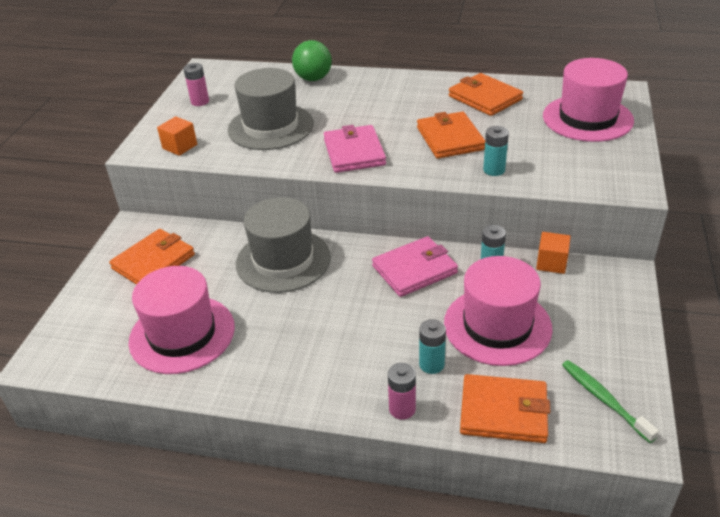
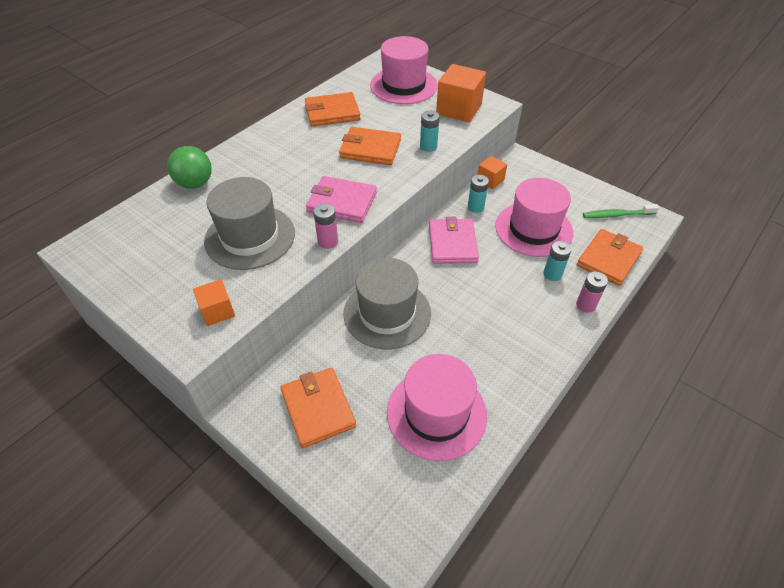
camera: 65 degrees left, 10 degrees up
pink battery [183,63,209,106] -> pink battery moved to [313,203,338,249]
none -> orange cube [436,64,486,122]

